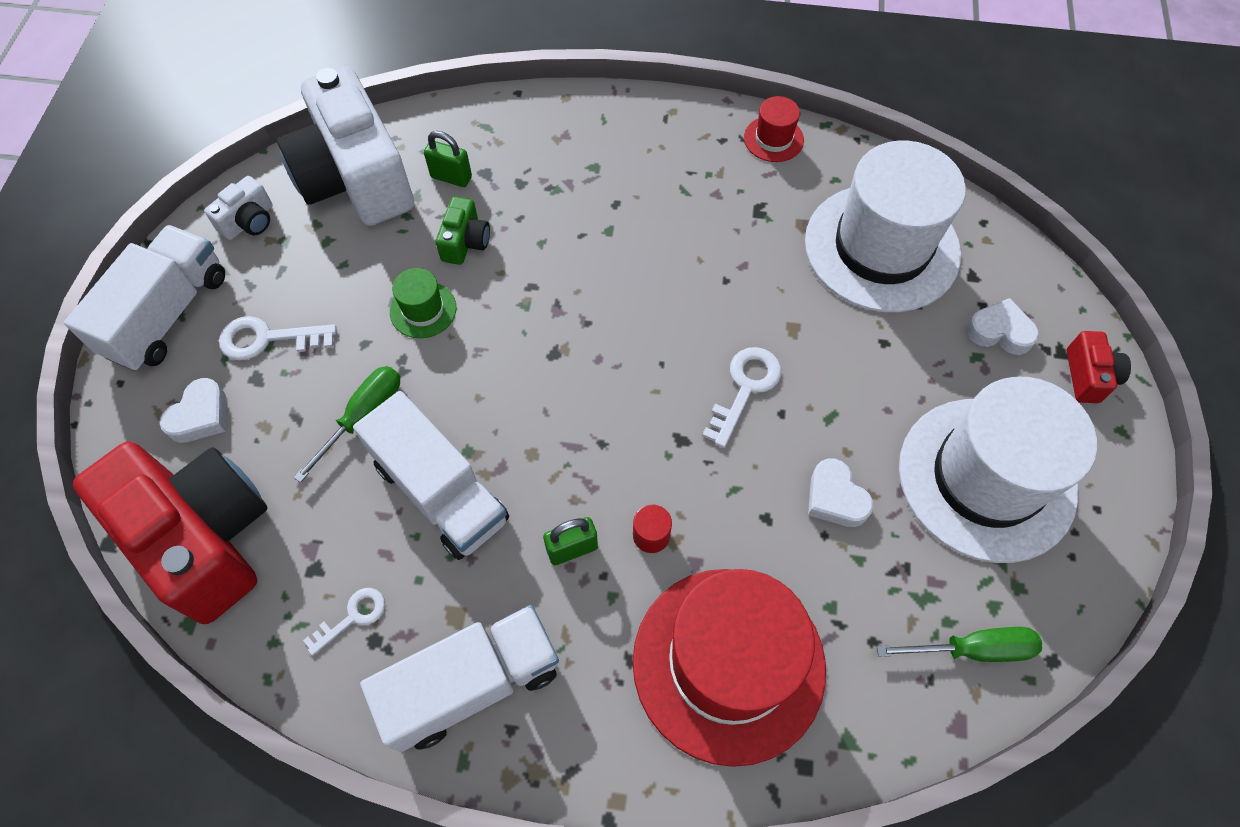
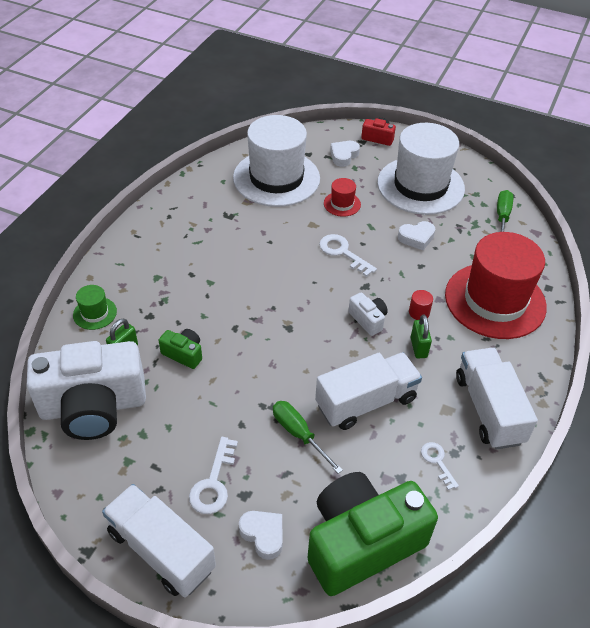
camera: 75 degrees left, 15 degrees down
red camera [73,441,267,624] -> green camera [307,472,438,596]
white camera [204,176,273,240] -> white camera moved to [348,293,388,336]
green hat [390,268,456,338] -> green hat moved to [73,285,117,330]
red hat [744,96,804,162] -> red hat moved to [324,178,361,217]

